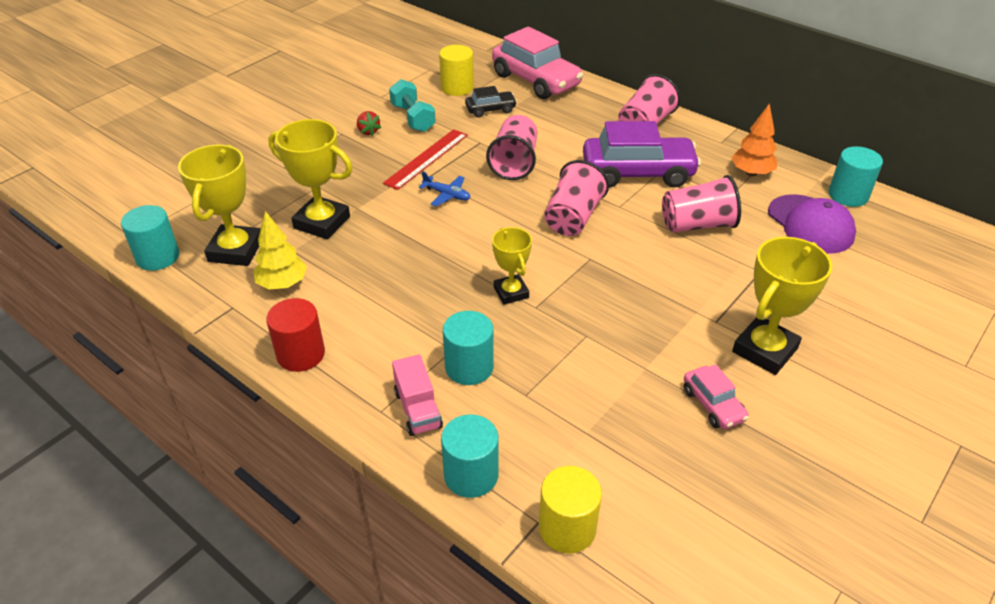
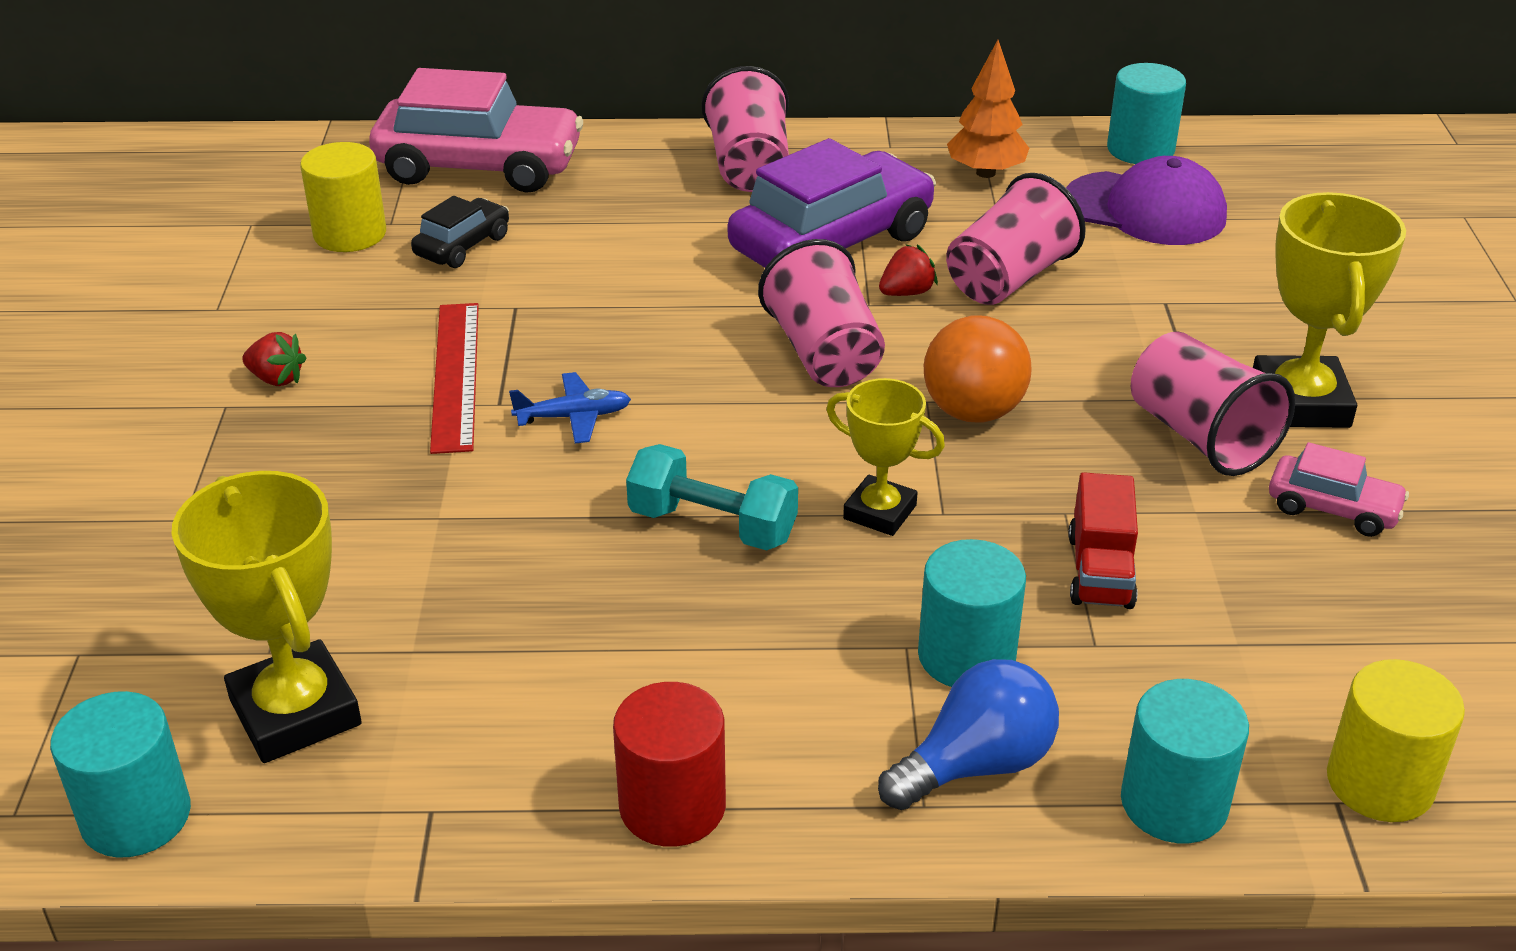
camera: 40 degrees left, 5 degrees down
yellow tree [253,211,307,289] -> none
yellow trophy [268,119,352,239] -> none
turquoise dumbbell [389,79,436,132] -> turquoise dumbbell moved to [626,444,798,551]
pink truck [392,354,443,436] -> blue light bulb [878,659,1059,810]
pink cup [486,115,537,180] -> pink cup moved to [1130,331,1295,476]
none -> red strawberry [879,244,938,296]
none -> orange ball [924,316,1031,423]
none -> red truck [1068,472,1138,609]

